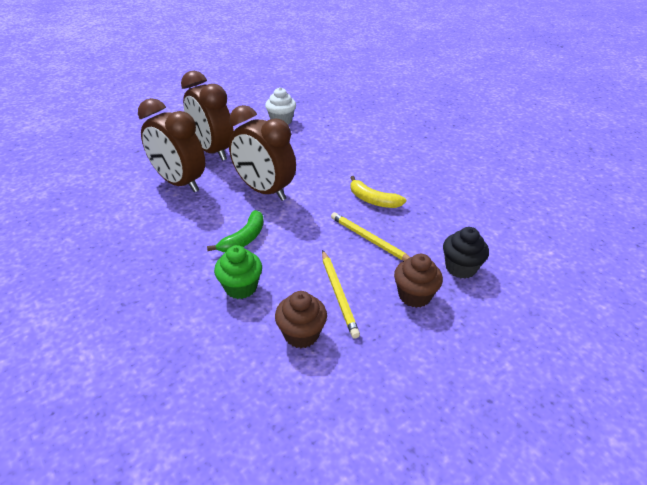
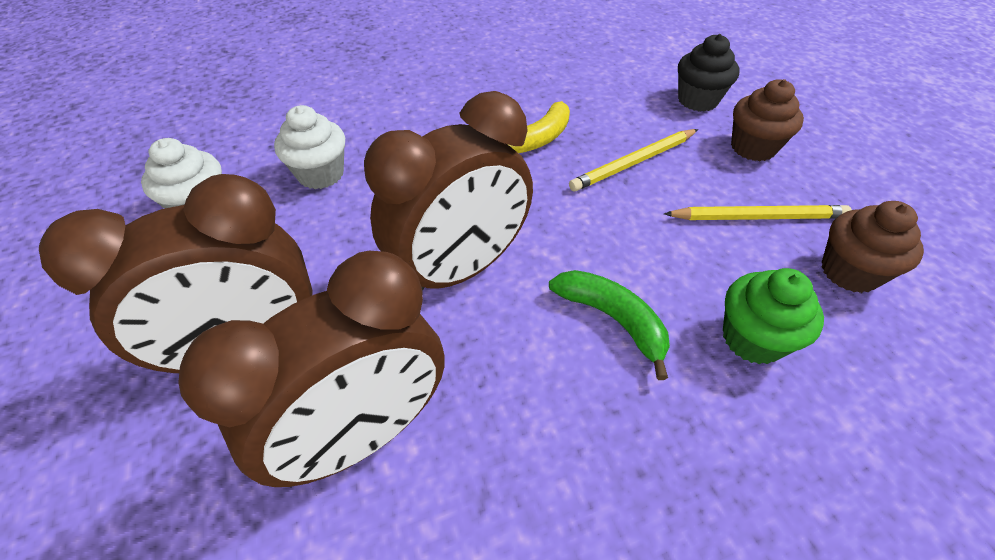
camera: 75 degrees left, 10 degrees up
none -> white cupcake [274,105,345,189]

